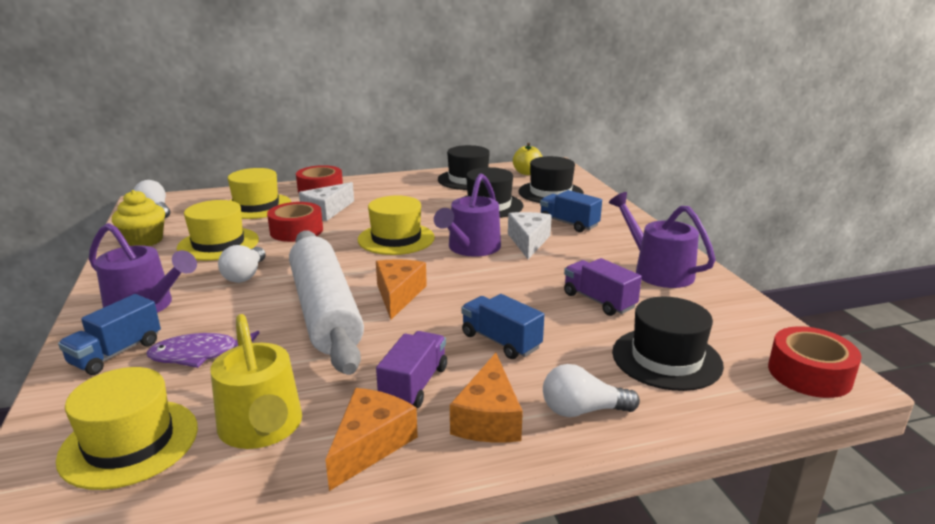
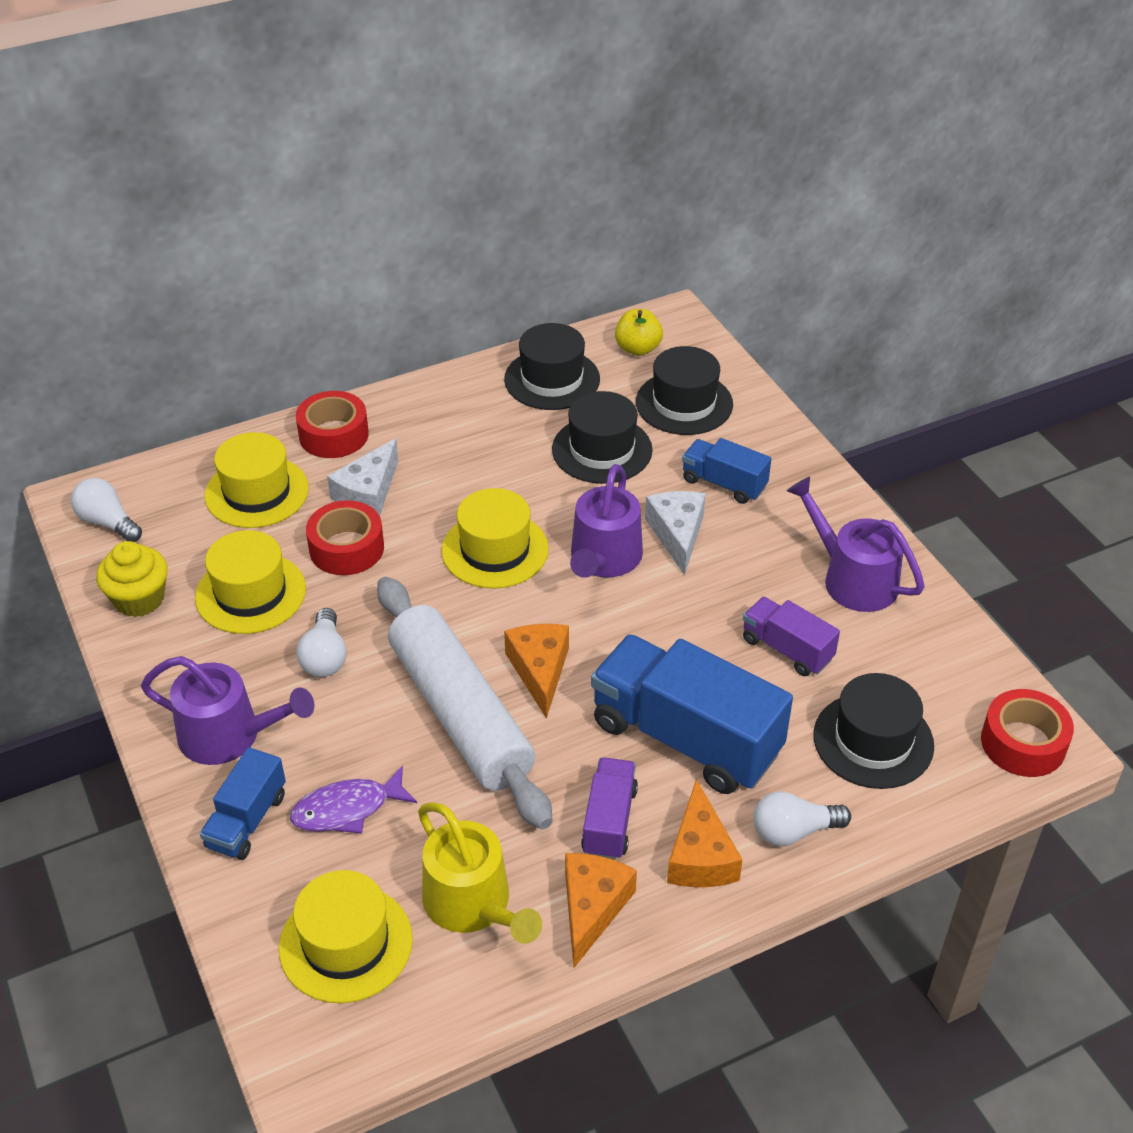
camera: 10 degrees left, 20 degrees up
blue truck [461,294,544,359] -> blue truck [591,634,793,794], size x1.94

